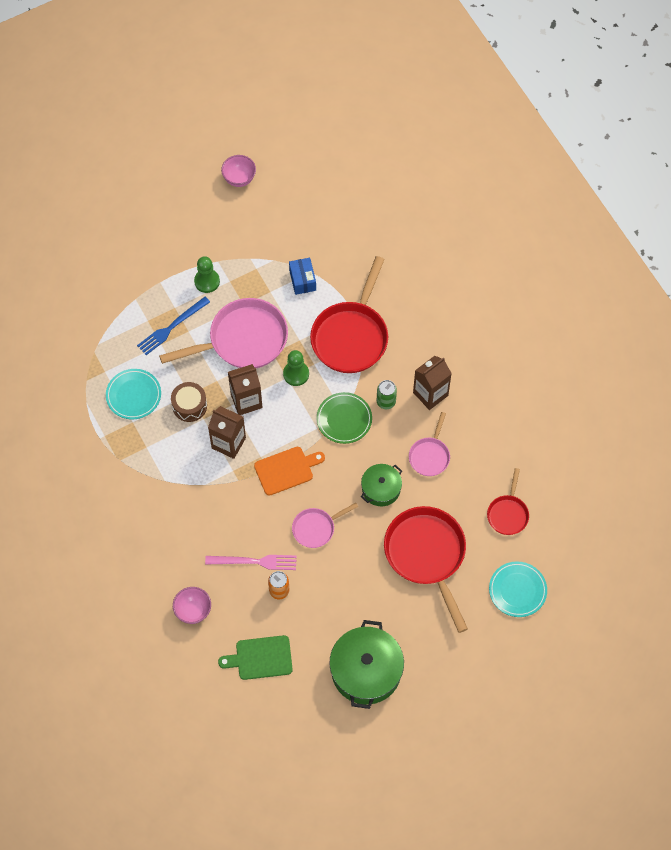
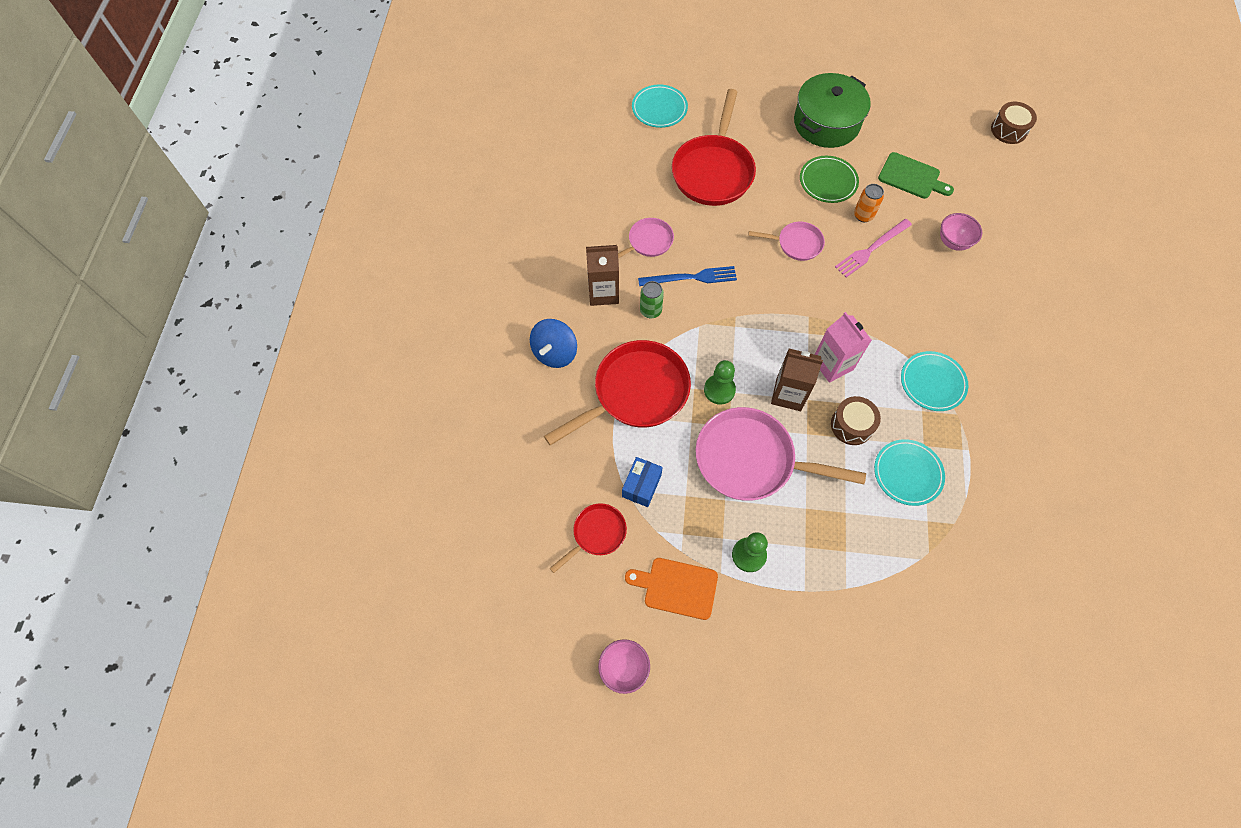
camera: 145 degrees left, 0 degrees up
blue fork [137,297,210,355] -> blue fork moved to [638,266,737,286]
pink fork [205,555,297,570] -> pink fork turned 75 degrees counterclockwise [835,219,912,278]
brown carton [208,406,246,459] -> pink carton [815,312,872,383]
orange cutting board [254,447,325,496] -> orange cutting board moved to [625,558,718,620]
green plate [316,392,372,444] -> green plate moved to [800,156,859,203]
green pot [361,464,402,506] -> none
red pan [487,468,529,535] -> red pan moved to [550,503,627,573]
none -> blue spinning top [530,319,577,368]
none -> turquoise plate [901,351,968,411]
none -> brown drum [991,102,1037,144]

